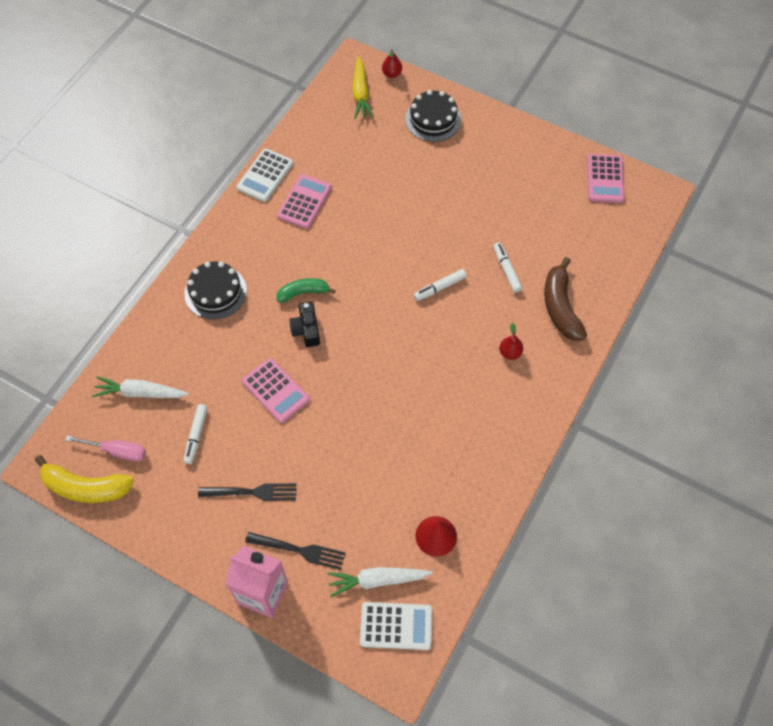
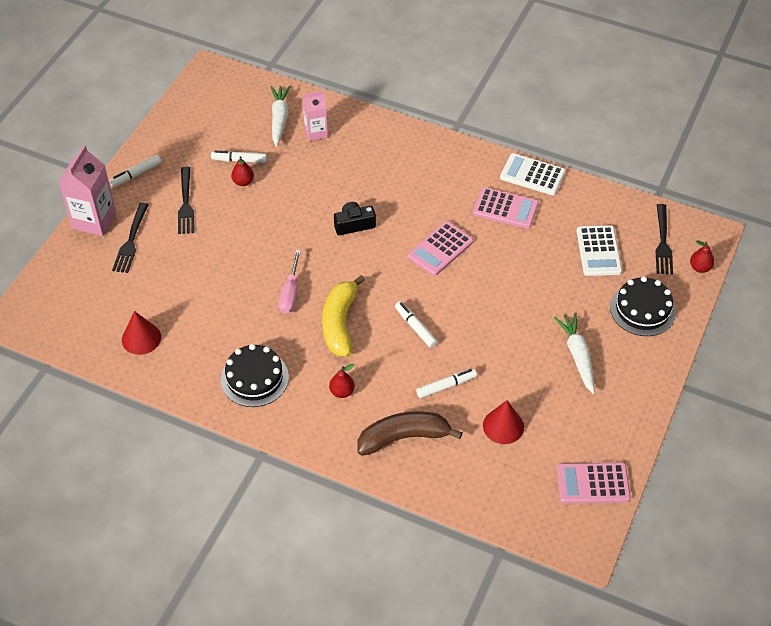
camera: 85 degrees right, 10 degrees down
yellow banana [35,455,134,503] -> yellow banana moved to [322,275,365,357]
pink screwdriver [65,436,146,461] -> pink screwdriver moved to [279,250,301,314]
black cake [184,262,247,319] -> black cake moved to [221,344,289,407]
pink calculator [242,358,310,423] -> pink calculator moved to [408,221,474,276]
green banana [277,278,336,303] -> none
white carrot [328,567,433,597] -> white carrot moved to [554,313,595,394]
yellow carrot [352,56,374,119] -> black fork [655,204,673,275]
white calculator [360,602,432,650] -> white calculator moved to [576,225,622,276]
none -> white marker [110,155,161,187]
none -> red pear [231,156,254,186]
none -> pink carton [302,91,328,141]
none -> red cone [483,400,524,444]

